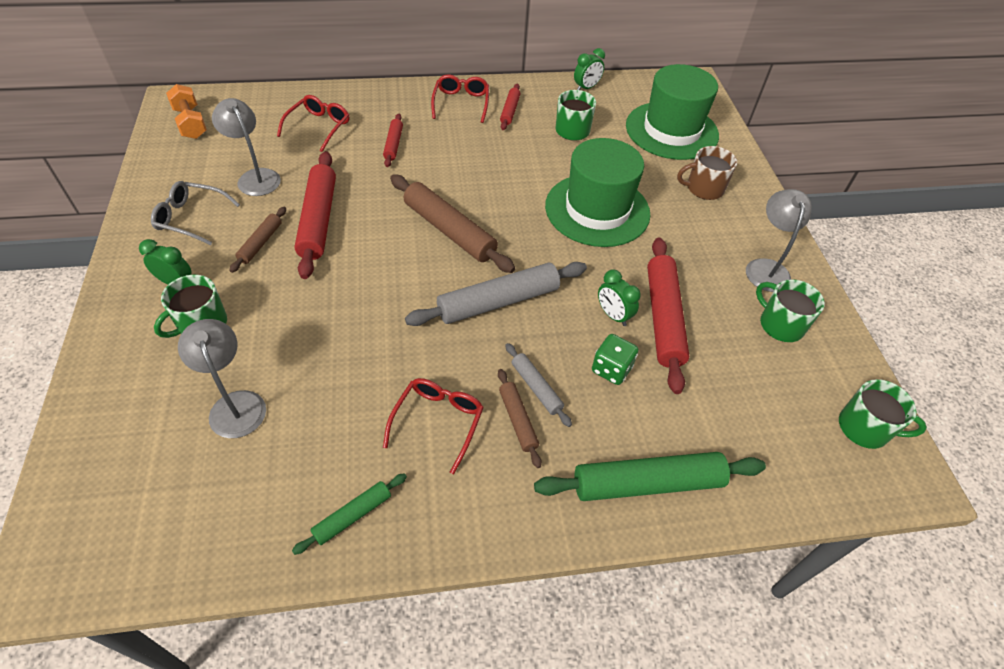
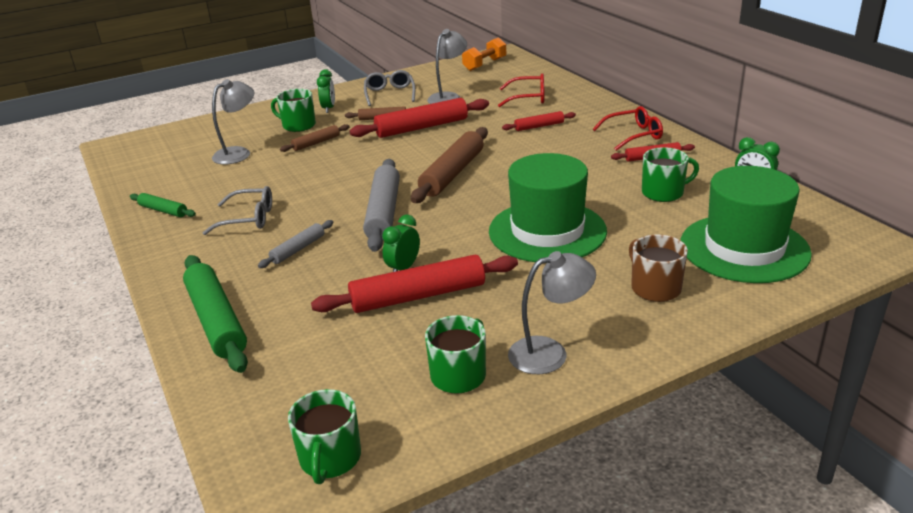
camera: 75 degrees right, 20 degrees down
red glasses [383,378,484,474] -> grey glasses [203,186,272,235]
grey rolling pin [405,262,587,326] -> grey rolling pin turned 45 degrees clockwise [363,159,400,252]
brown rolling pin [498,369,542,468] -> brown rolling pin moved to [280,124,349,152]
green dice [592,334,639,385] -> none

